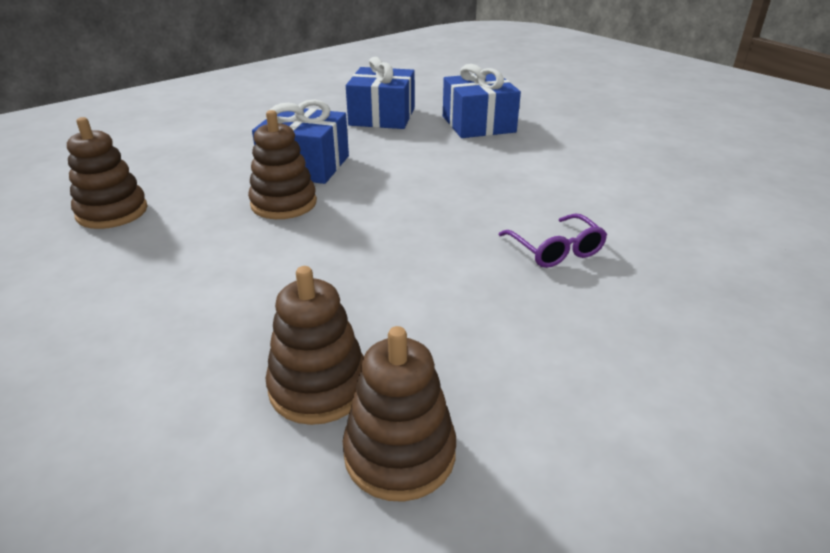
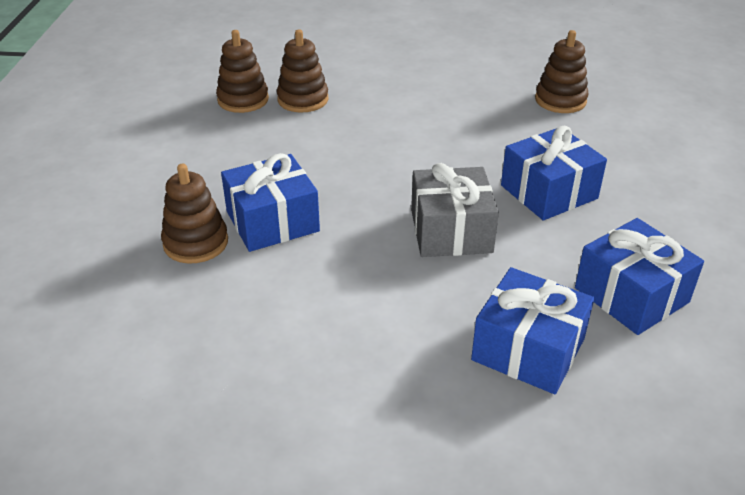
camera: 135 degrees right, 5 degrees up
brown stacking toy [248,110,317,219] -> brown stacking toy moved to [161,164,228,264]
purple glasses [498,214,607,268] -> blue gift [221,153,320,252]
none -> grey gift [411,163,499,257]

